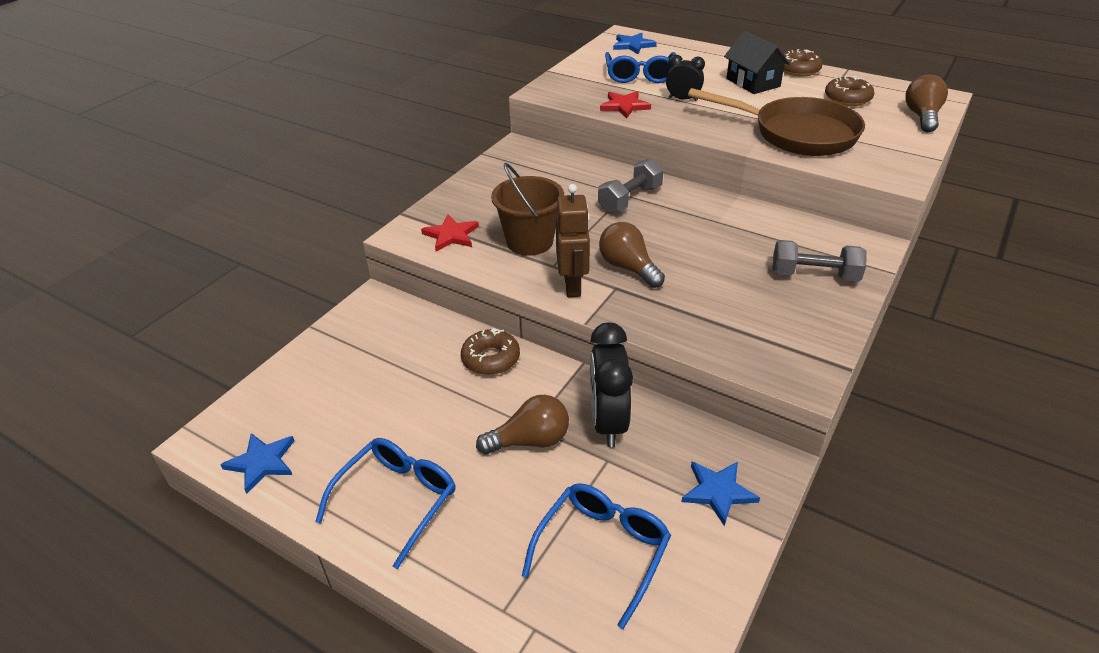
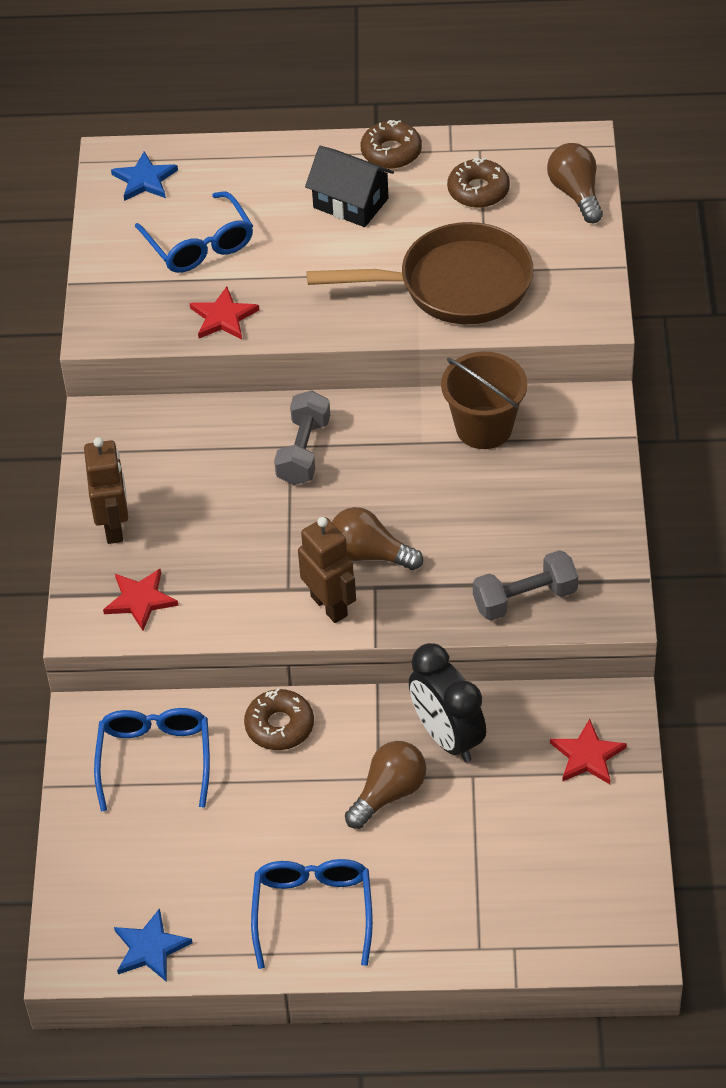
camera: 30 degrees left, 10 degrees up
brown bucket [491,163,564,256] -> brown bucket moved to [441,352,527,449]
blue glasses [522,483,671,629] -> blue glasses moved to [94,708,210,812]
black clock [666,55,705,101] -> none
blue star [682,462,760,526] -> red star [550,719,627,784]
grey dumbbell [772,240,867,282] -> grey dumbbell moved to [473,550,578,621]
none -> brown robot [84,437,128,544]

